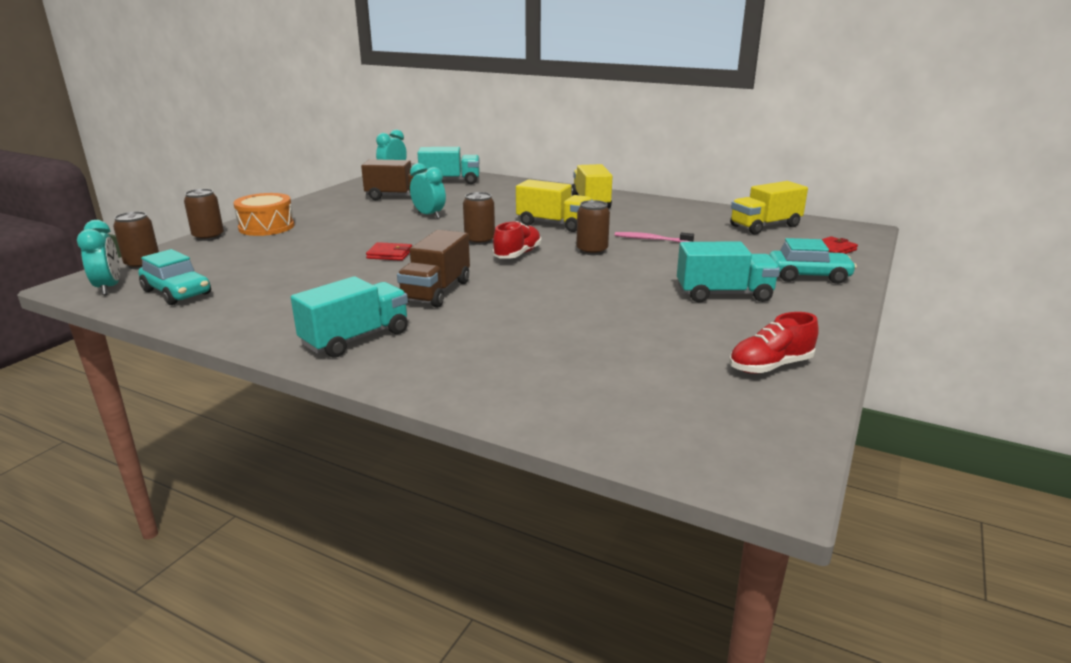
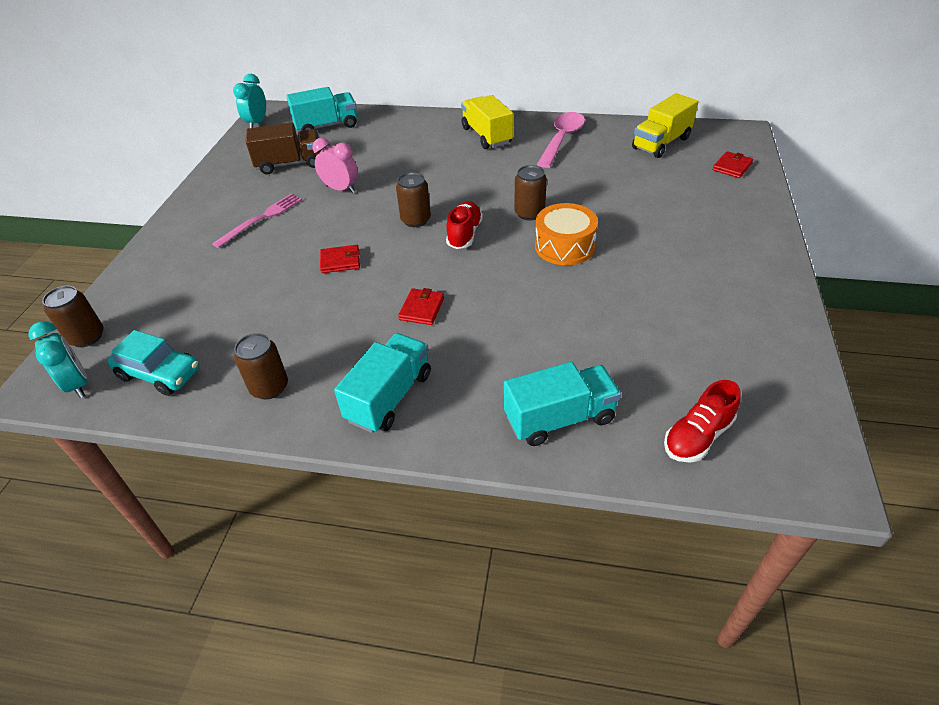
camera: 15 degrees left, 20 degrees up
brown can [184,189,224,241] -> brown can moved to [234,333,288,399]
orange drum [233,193,295,236] -> orange drum moved to [535,203,598,265]
brown truck [397,230,470,308] -> red wallet [398,288,444,325]
turquoise clock [410,163,446,219] -> pink clock [312,138,358,193]
yellow truck [516,179,592,232] -> none
pink toothbrush [615,232,694,242] -> none
turquoise truck [677,241,780,303] -> turquoise truck moved to [504,362,621,446]
red shoe [729,312,819,374] -> red shoe moved to [664,380,741,462]
turquoise car [769,238,857,284] -> none
none -> pink fork [212,194,302,248]
none -> pink spoon [537,112,585,168]

